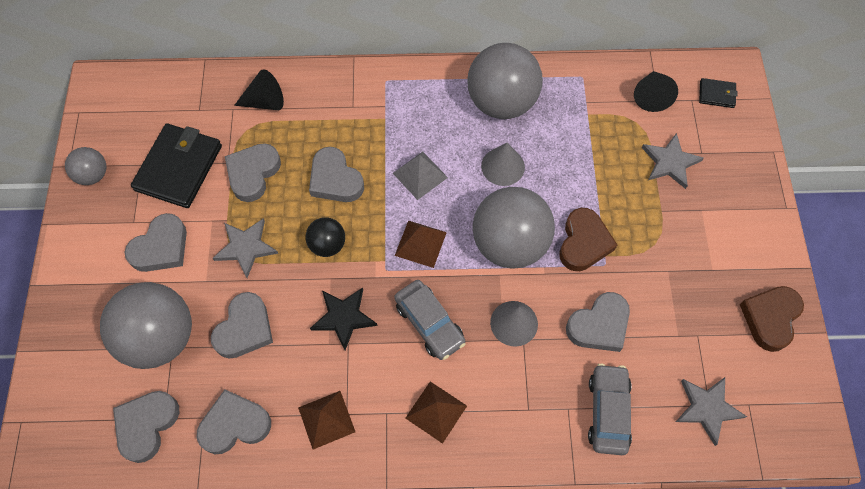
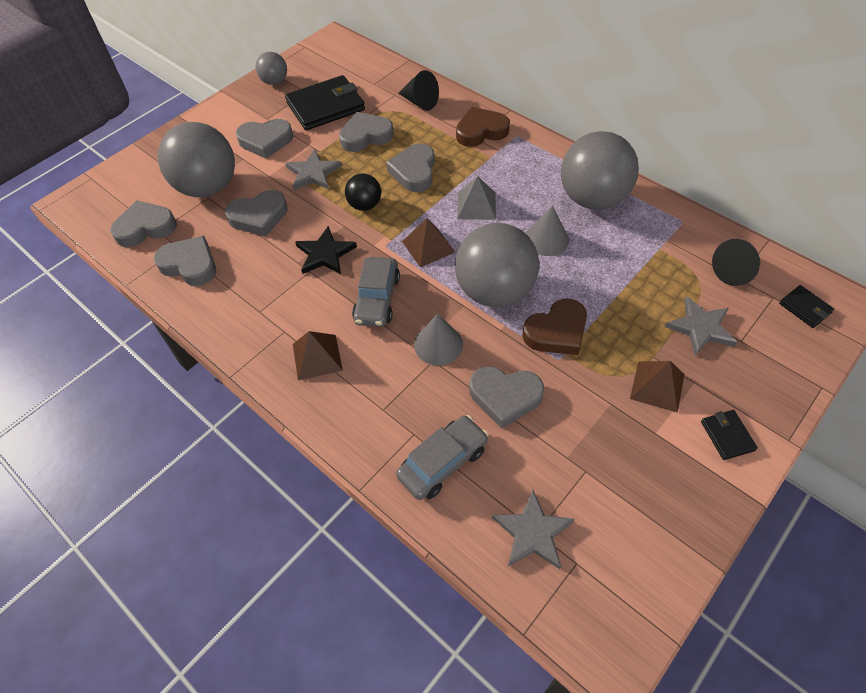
camera: 45 degrees right, 10 degrees down
brown pyramid [298,391,355,449] -> brown pyramid moved to [630,361,685,413]
brown heart [740,286,804,352] -> brown heart moved to [456,107,510,147]
none -> black wallet [701,410,758,460]

